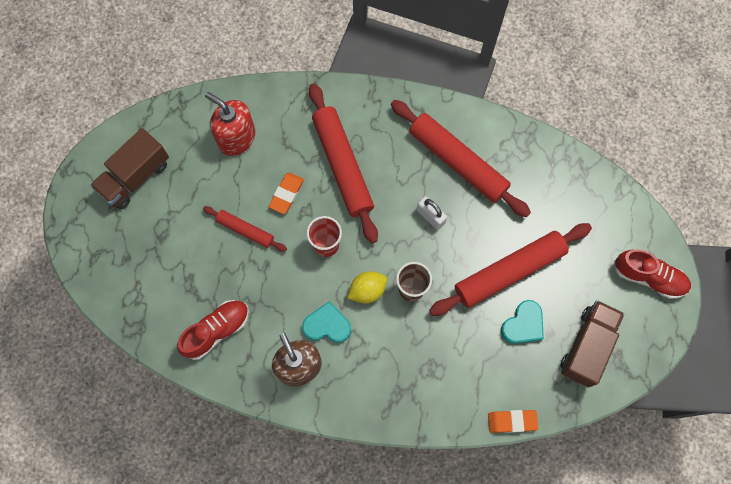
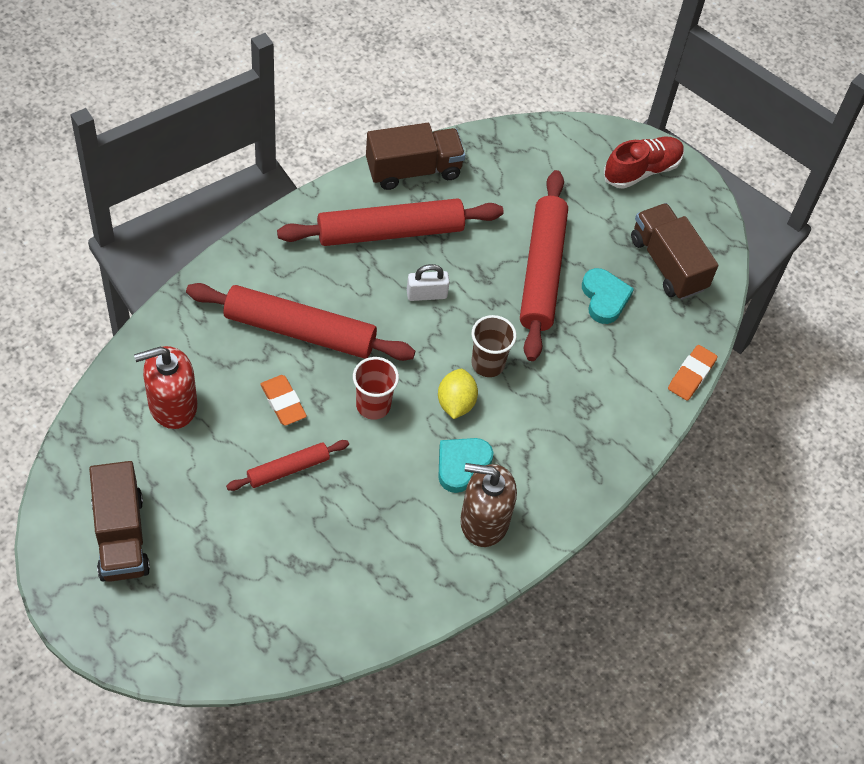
camera: 60 degrees left, 15 degrees down
red shoe [177,300,249,360] -> none
none -> brown truck [366,123,465,190]

